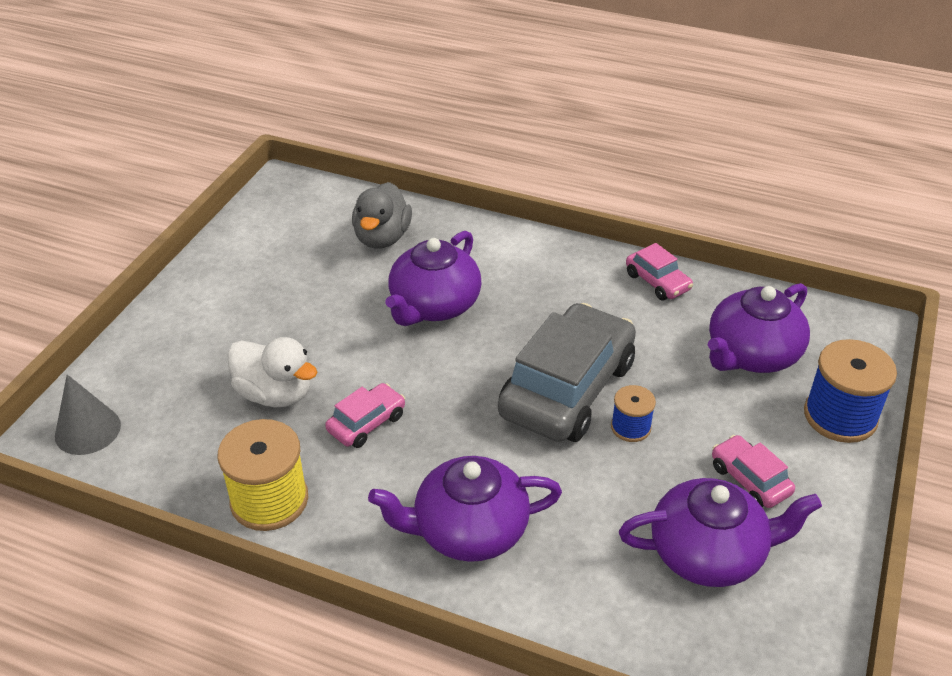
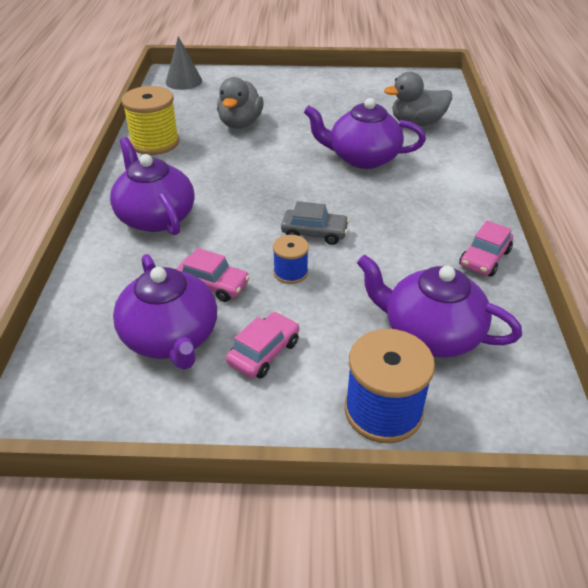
camera: 70 degrees right, 0 degrees up
white duck [227,337,317,407] -> grey duck [217,77,264,128]
pink car [325,383,405,448] -> pink car moved to [176,248,250,302]
grey car [498,303,636,442] -> grey car [281,201,349,245], size x0.46

